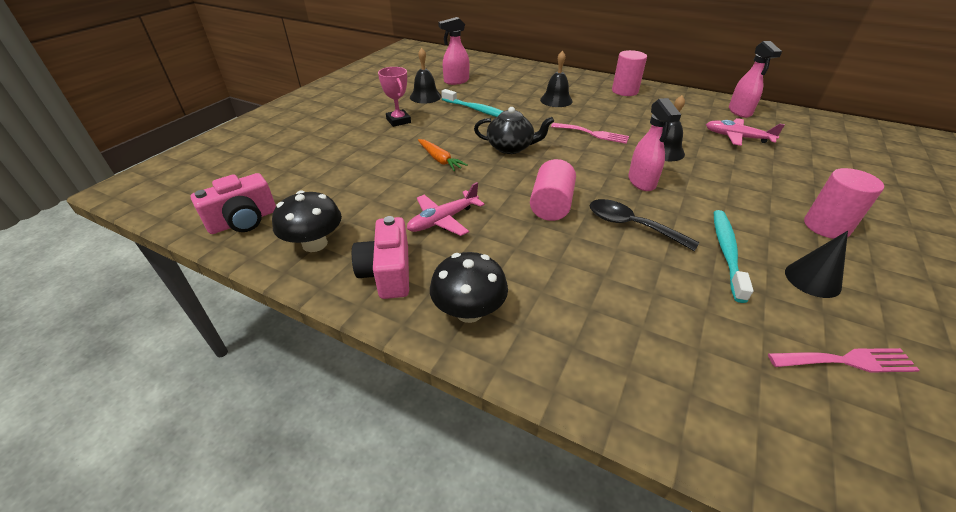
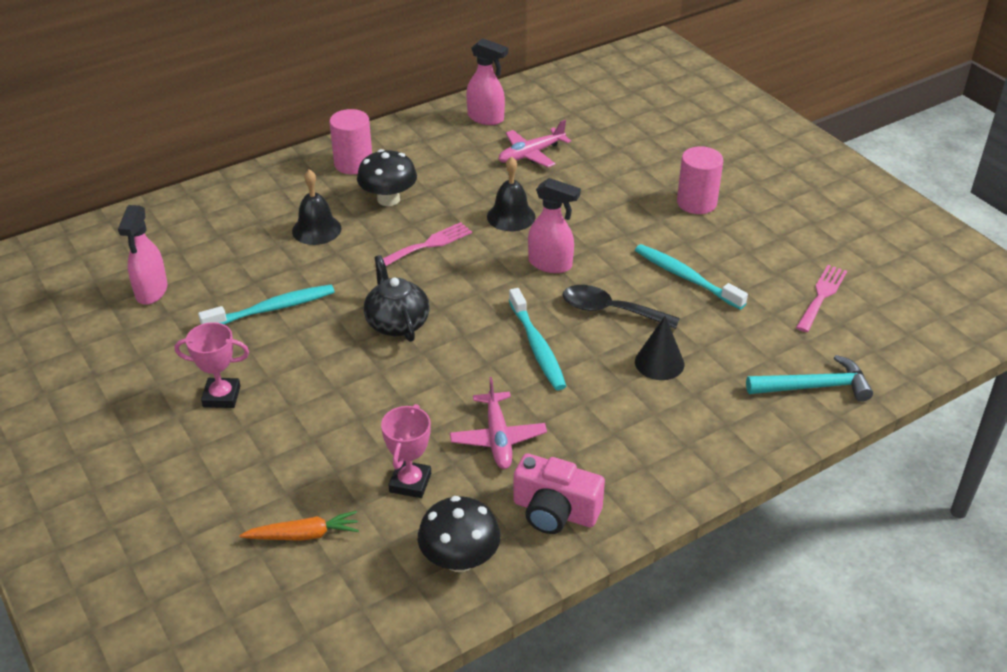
camera: 60 degrees left, 0 degrees up
pink camera [191,173,276,234] -> none
black bell [410,48,441,104] -> none
orange carrot [418,139,468,171] -> orange carrot moved to [239,511,359,541]
black mushroom [430,252,508,323] -> black mushroom moved to [357,149,417,206]
black teapot [474,107,554,154] -> black teapot turned 60 degrees counterclockwise [364,255,429,342]
pink cylinder [530,159,576,221] -> turquoise toothbrush [509,288,566,390]
black spoon [589,199,699,251] -> black spoon turned 45 degrees clockwise [563,285,680,329]
black cone [785,231,848,298] -> black cone moved to [635,316,684,380]
none -> pink trophy [381,404,431,498]
none -> turquoise hammer [746,355,873,402]

